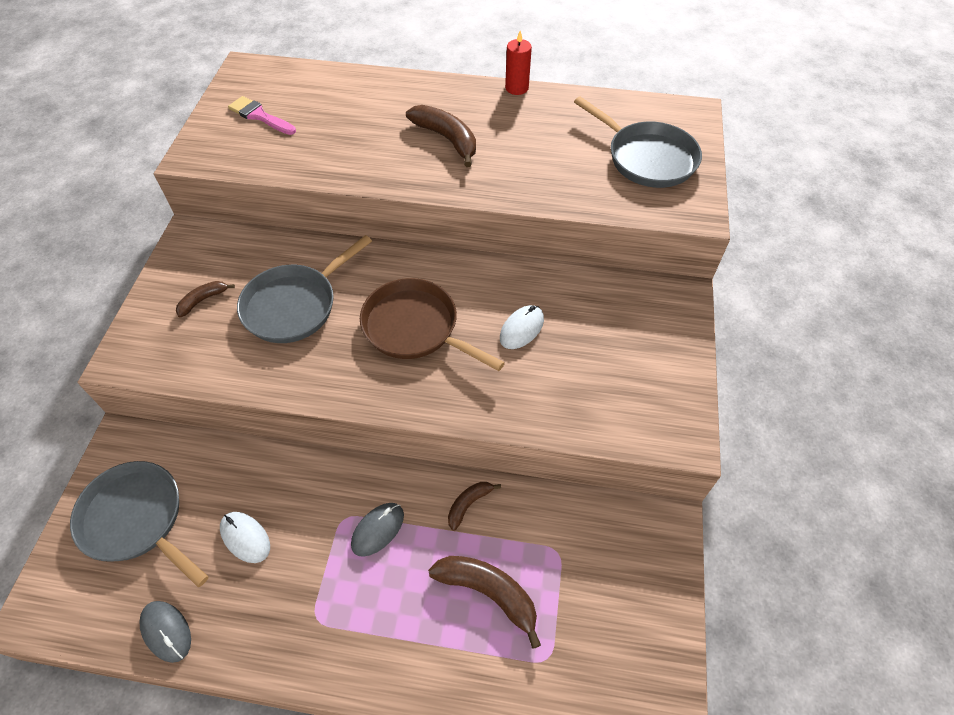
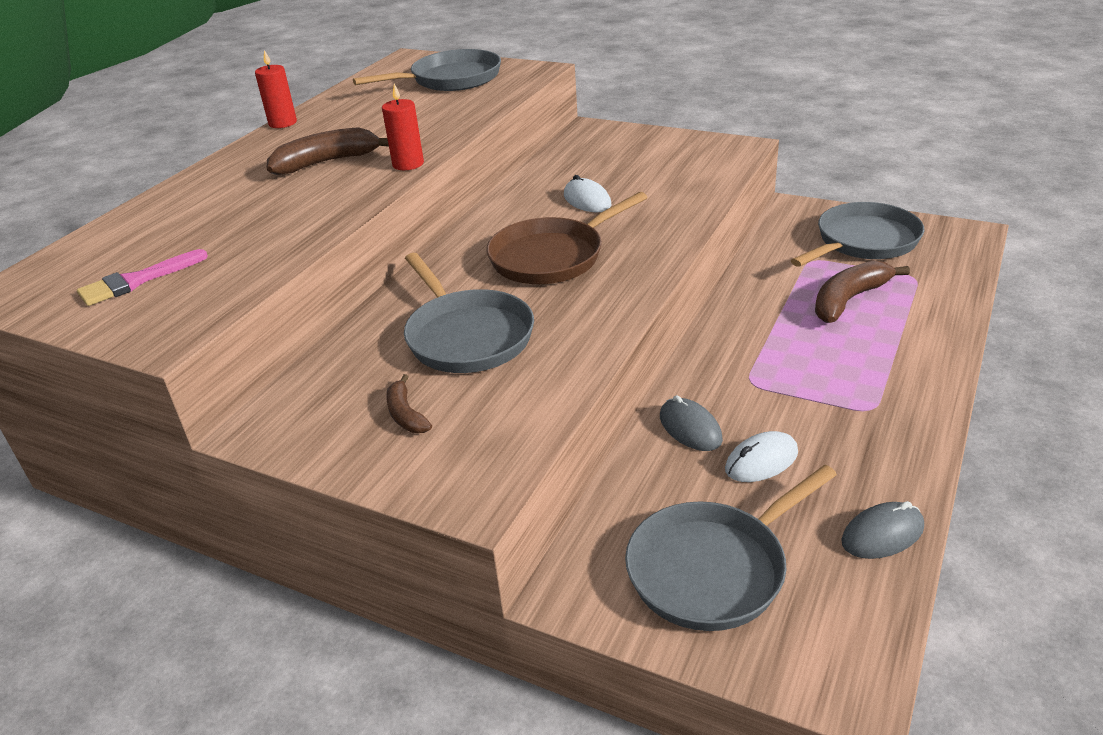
camera: 70 degrees left, 20 degrees down
grey mouse [351,503,404,557] -> grey mouse moved to [660,395,723,451]
brown banana [448,482,501,531] -> none
none -> red candle [382,84,424,170]
none -> grey pan [791,202,925,267]

